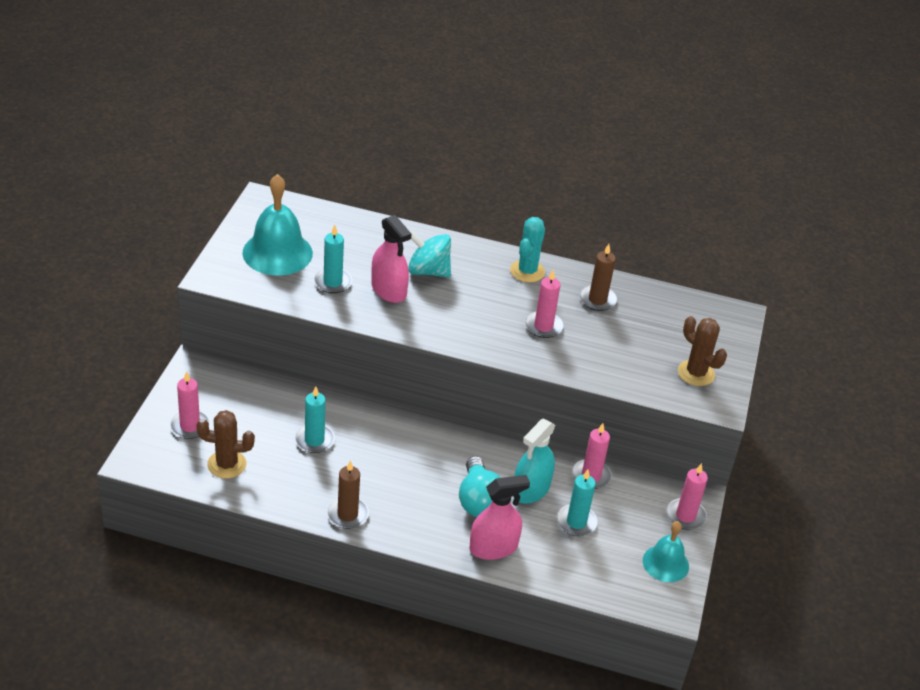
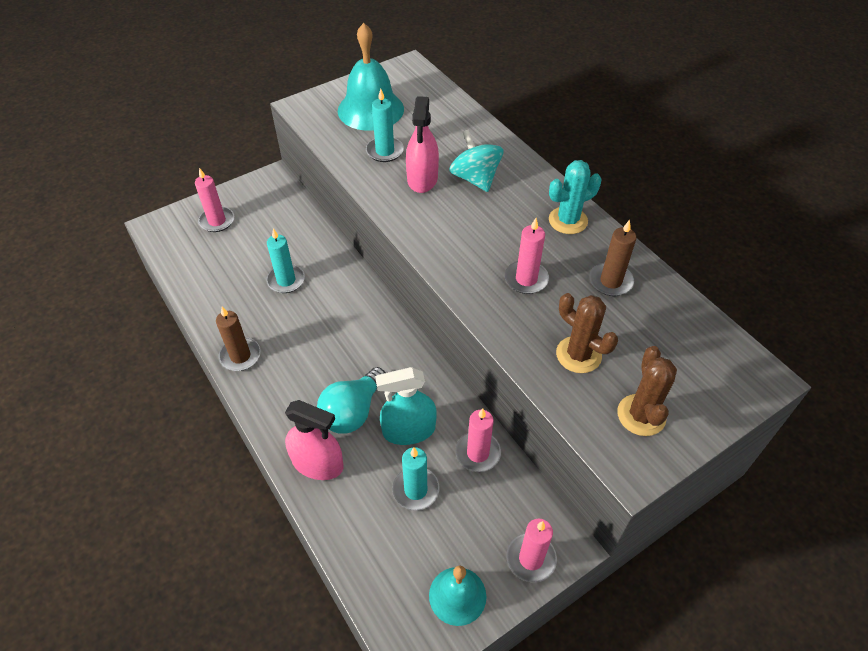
camera: 45 degrees right, 10 degrees up
brown cactus [196,410,255,479] -> brown cactus moved to [556,293,618,373]

